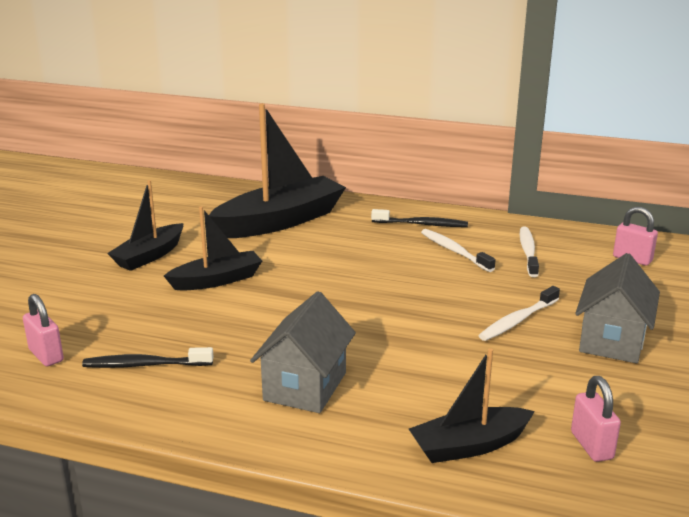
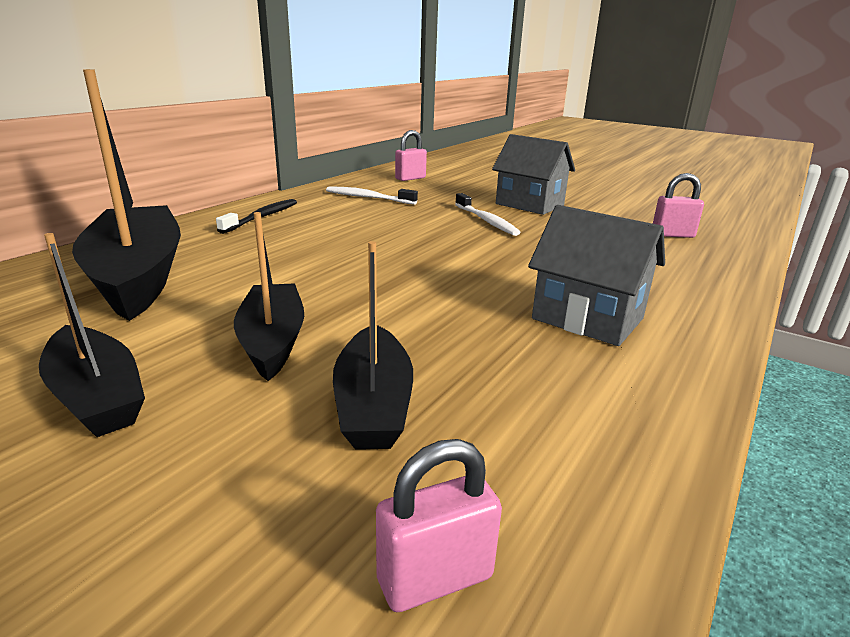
camera: 75 degrees left, 0 degrees up
black toothbrush [82,347,214,368] -> none
black boat [409,348,535,463] -> black boat moved to [333,241,413,450]
white toothbrush [421,229,496,272] -> none

